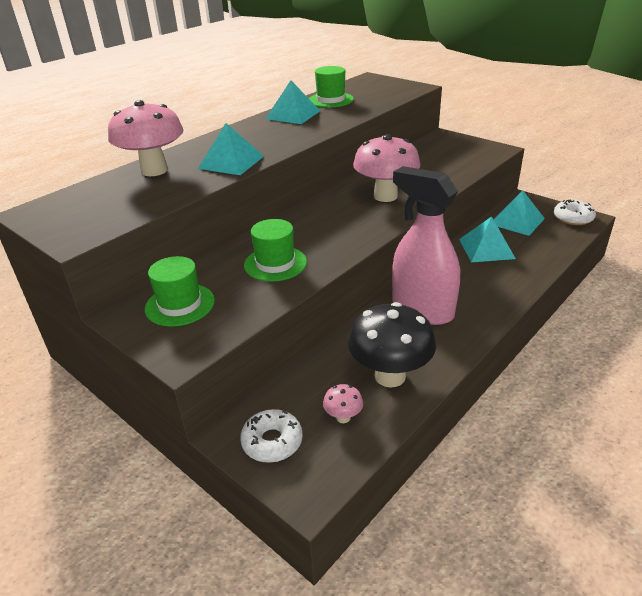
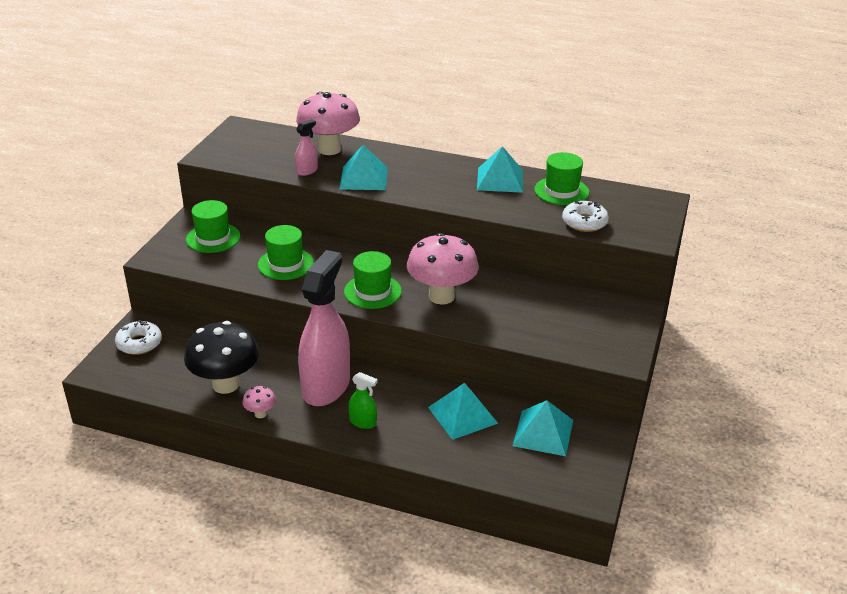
camera: 65 degrees right, 0 degrees up
pink mushroom [323,384,363,423] -> pink mushroom moved to [243,386,276,418]
white donut [554,200,596,225] -> white donut moved to [562,200,609,232]
none -> pink spray bottle [295,119,318,176]
none -> green hat [344,251,402,309]
none -> green spray bottle [349,372,378,429]

